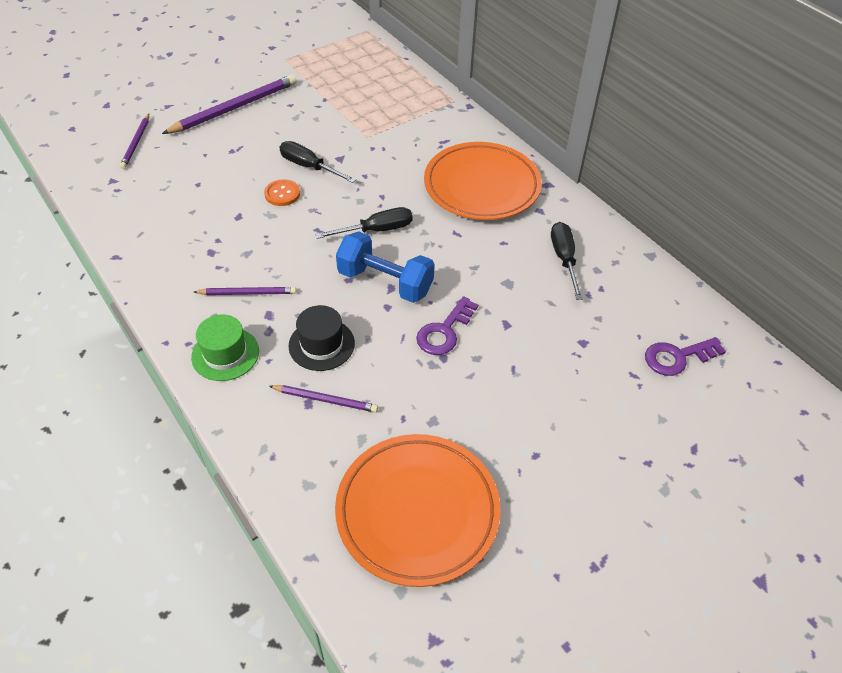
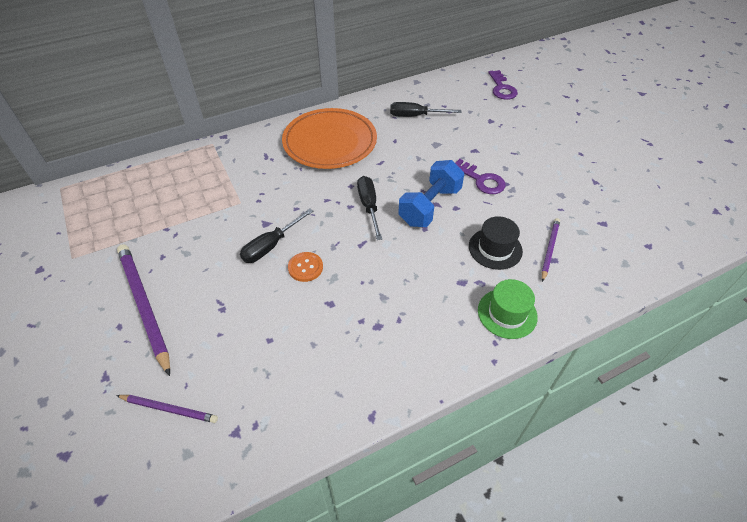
camera: 80 degrees left, 0 degrees up
purple pencil [194,287,296,295] -> none
orange plate [335,434,501,587] -> none

